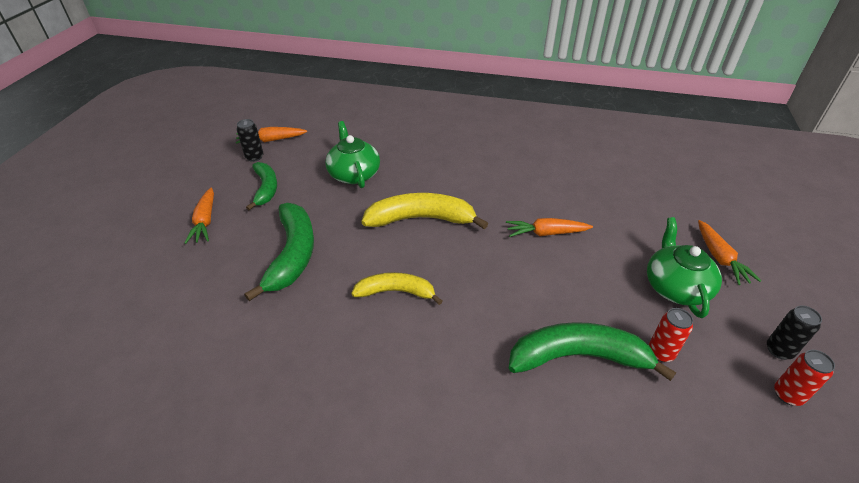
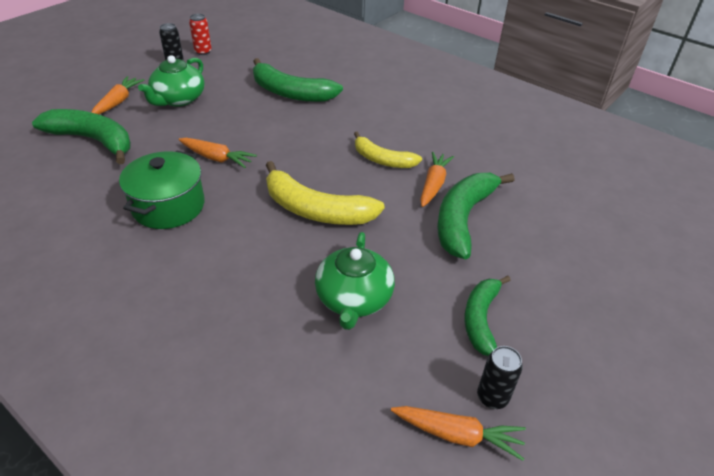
camera: 155 degrees left, 0 degrees up
orange carrot [185,188,214,244] -> orange carrot moved to [420,152,454,207]
red can [649,308,693,362] -> none
none -> green banana [32,109,131,164]
none -> green pot [119,151,205,229]

